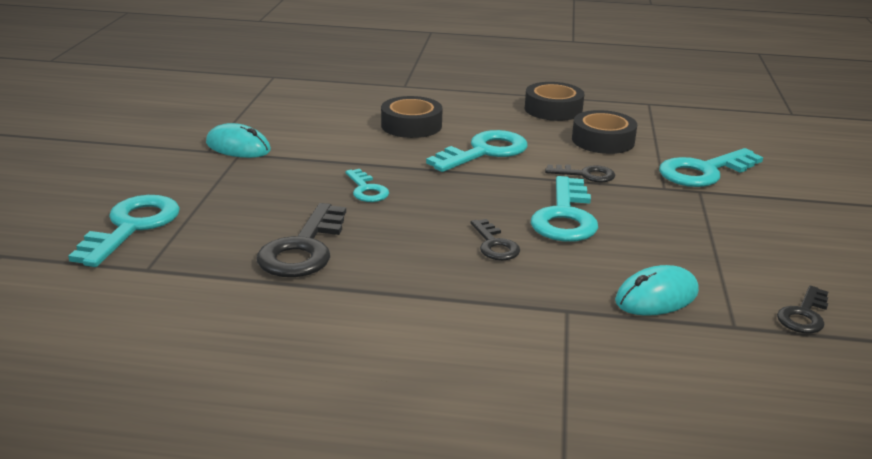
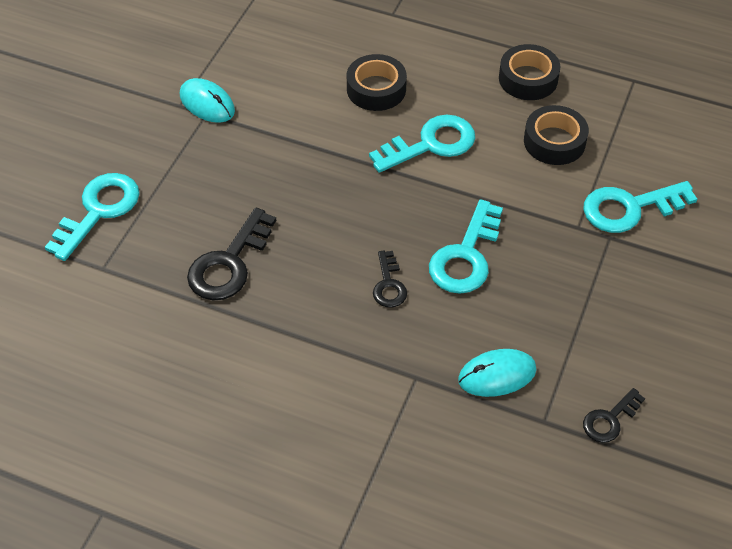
camera: 15 degrees right, 25 degrees up
turquoise key [346,169,389,202] -> none
black key [545,164,615,183] -> none

